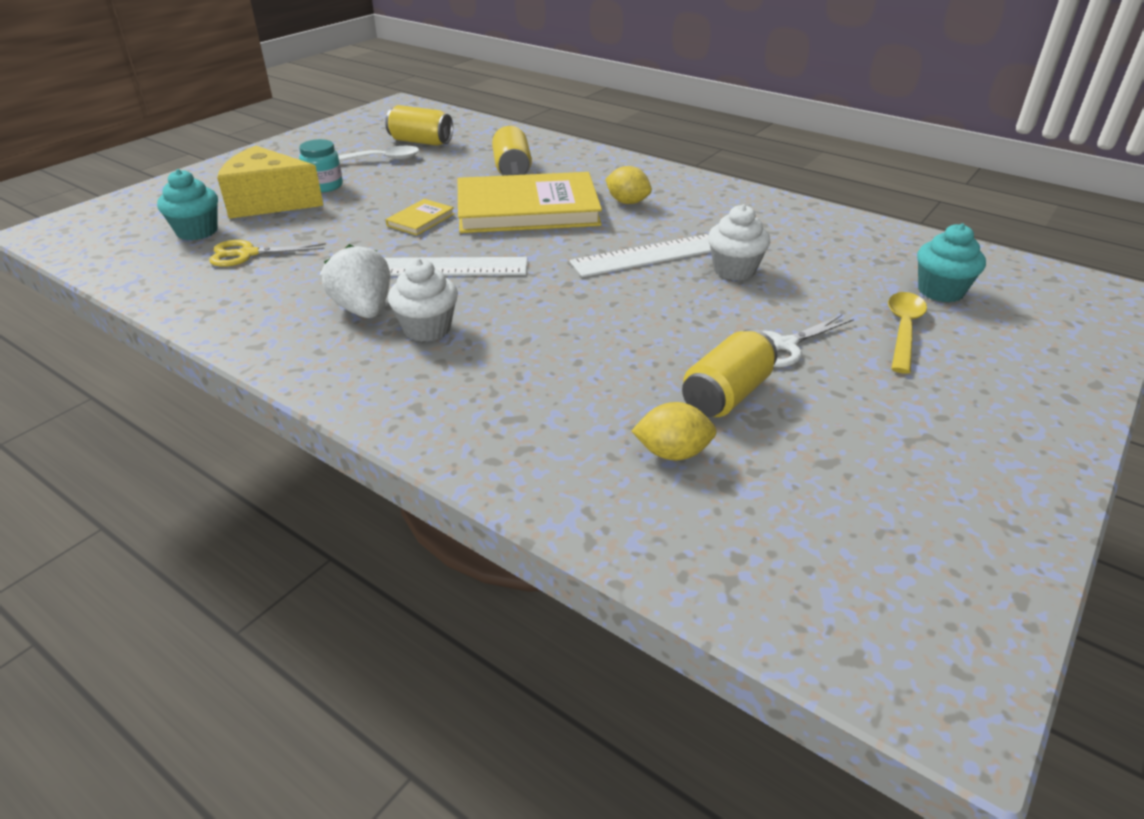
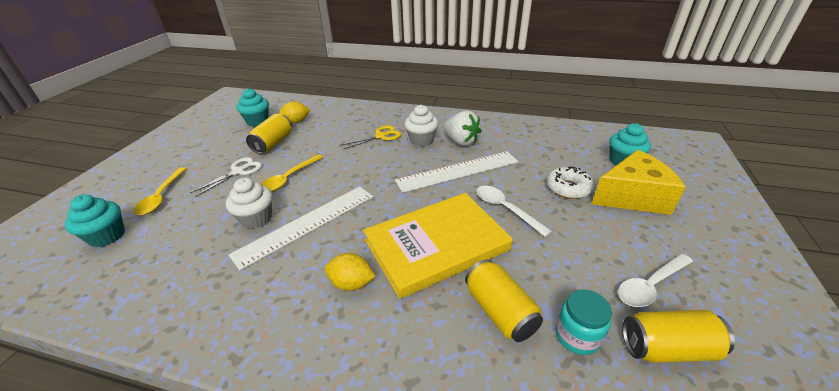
camera: 160 degrees right, 0 degrees up
yellow scissors [209,240,326,267] -> yellow scissors moved to [340,125,401,150]
turquoise jar [299,139,343,192] -> turquoise jar moved to [555,289,612,355]
yellow book [386,199,455,236] -> white spoon [476,186,552,237]
none -> turquoise cupcake [237,88,269,127]
none -> yellow spoon [261,154,323,192]
none -> white donut [547,166,594,199]

